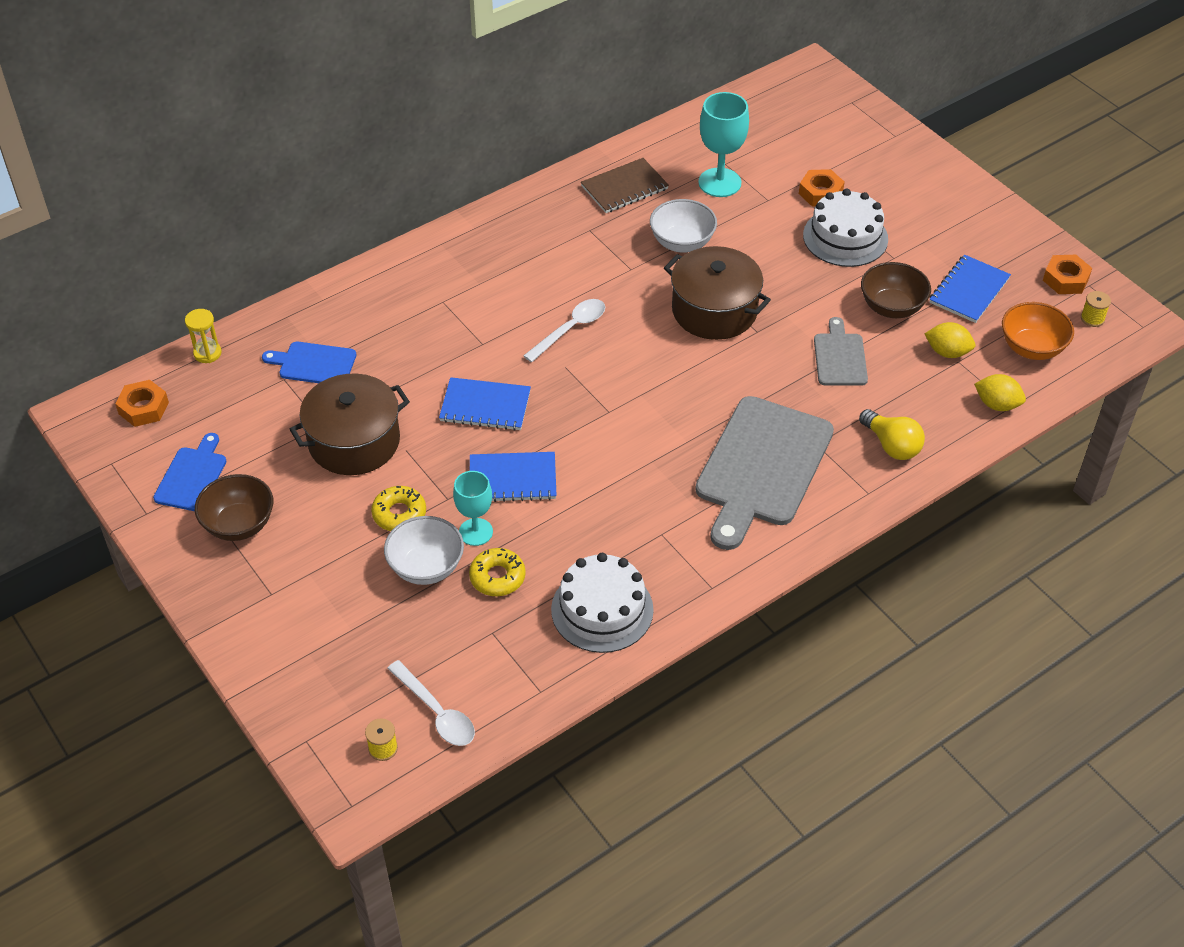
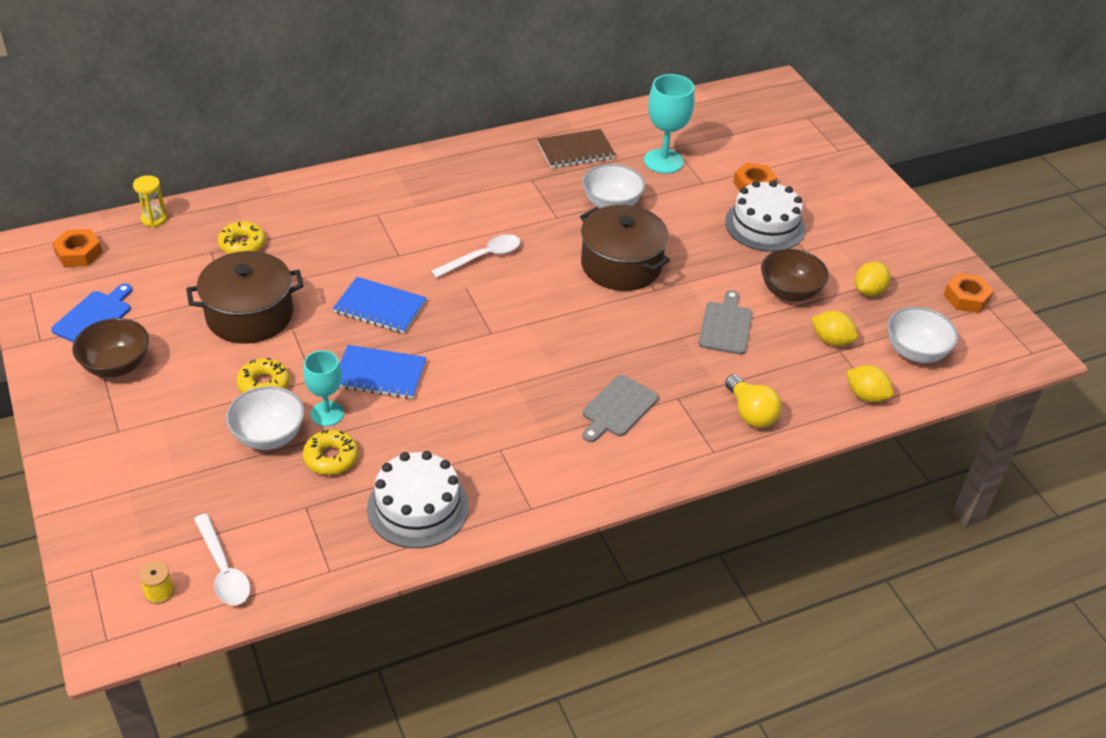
camera: 10 degrees right, 5 degrees down
blue cutting board [262,342,356,383] -> yellow donut [218,221,266,254]
grey cutting board [695,396,834,550] -> grey cutting board [582,375,659,442], size x0.50
blue notebook [929,255,1011,323] -> yellow lemon [855,262,891,296]
orange bowl [1002,302,1074,360] -> white bowl [887,307,958,363]
yellow spool [1081,291,1111,327] -> none

